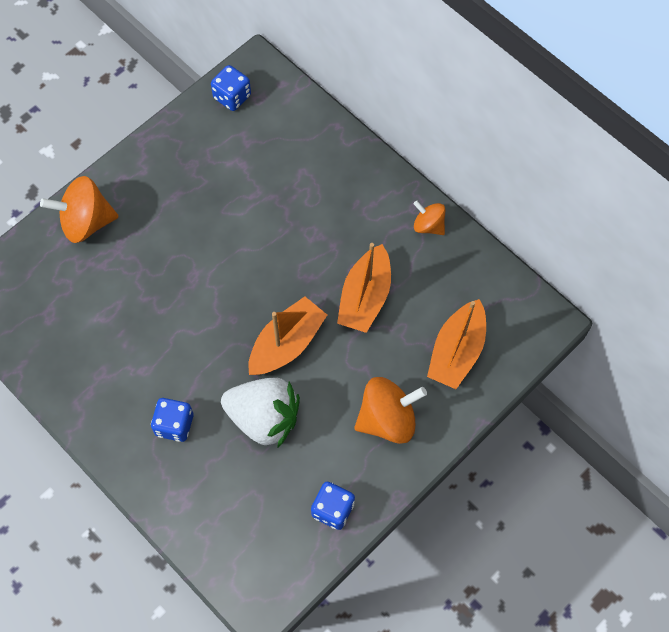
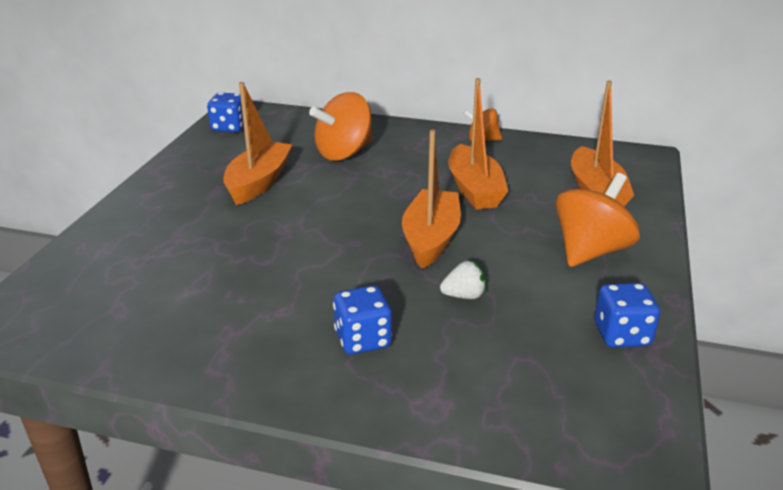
camera: 30 degrees left, 35 degrees down
orange spinning top [40,176,119,243] -> orange spinning top moved to [309,92,373,161]
white strawberry [221,377,300,448] -> white strawberry [440,260,486,299], size x0.43
none -> orange boat [223,82,292,205]

